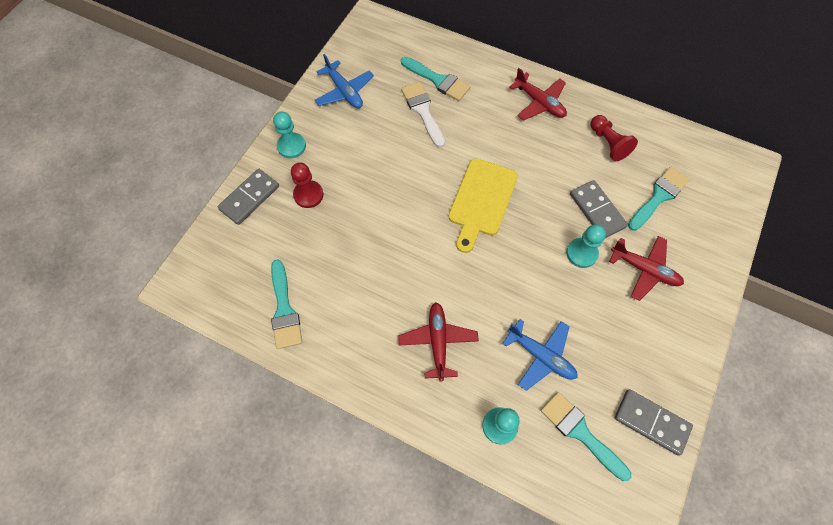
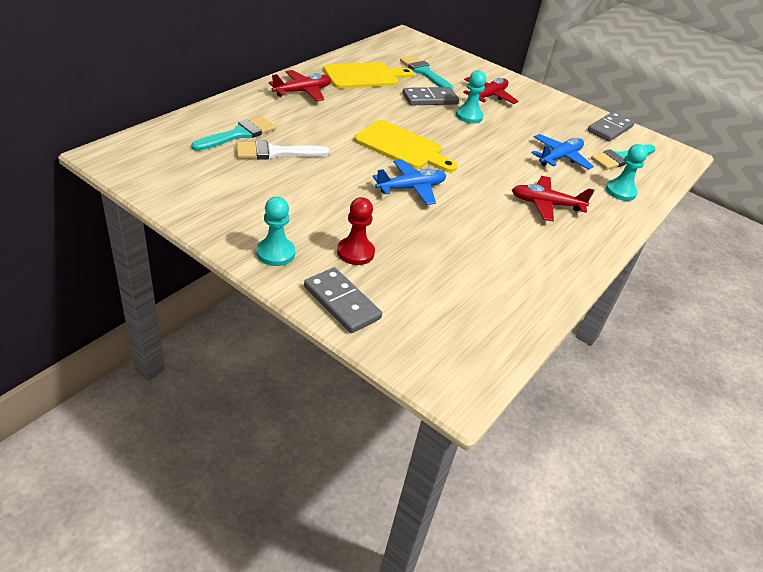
camera: 85 degrees left, 25 degrees down
turquoise brush [271,259,302,349] -> none
blue plane [315,54,374,108] -> blue plane moved to [373,159,446,205]
red pawn [591,115,638,161] -> yellow cutting board [323,62,414,89]

